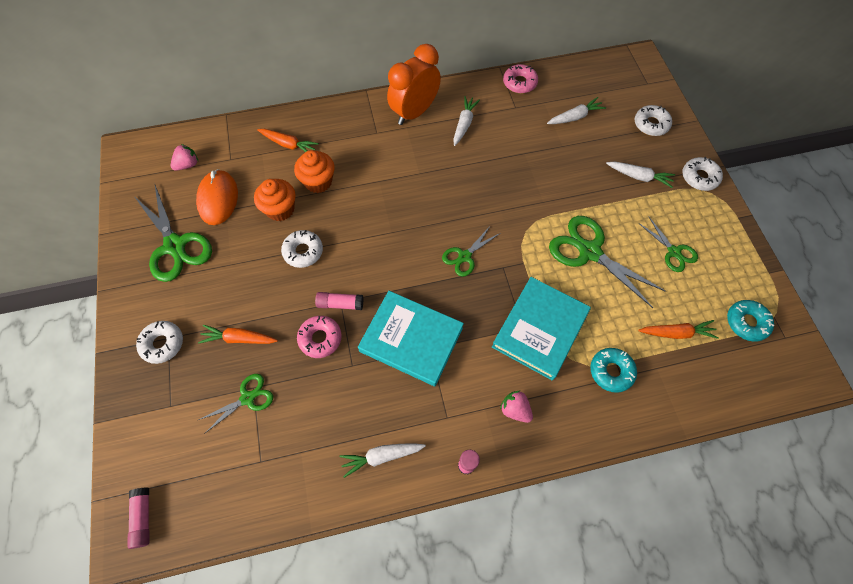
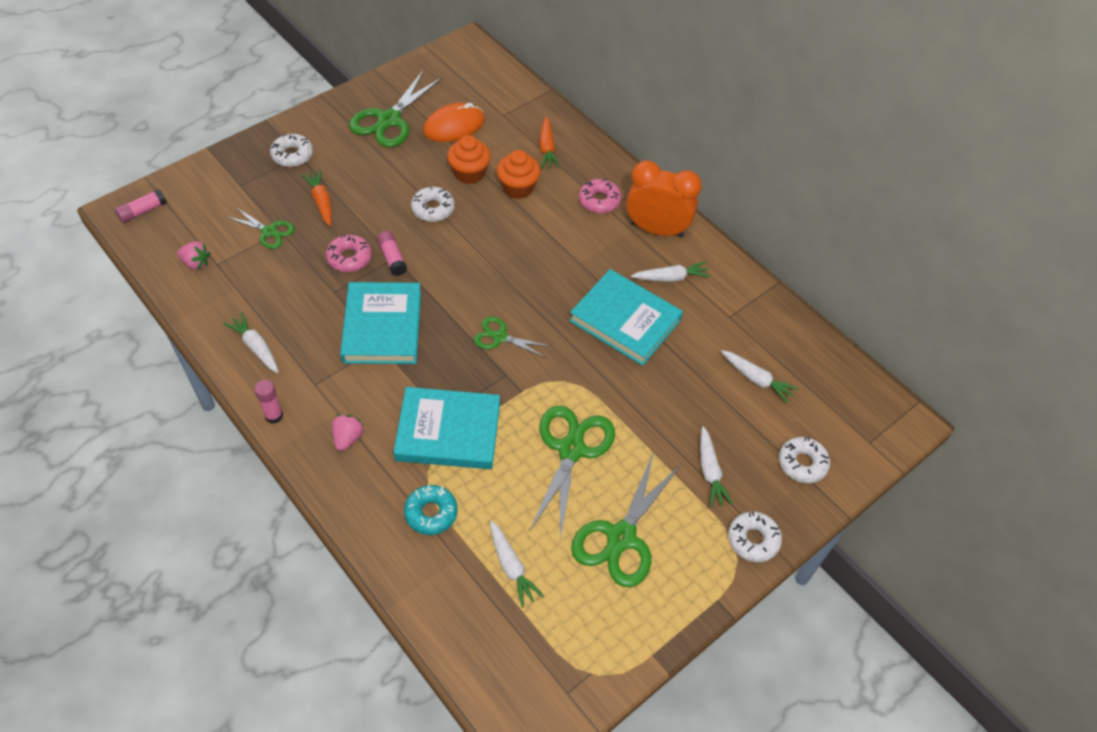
camera: 60 degrees right, 10 degrees down
pink strawberry [171,144,199,171] -> pink strawberry moved to [177,242,210,270]
pink donut [503,64,538,93] -> pink donut moved to [579,179,622,213]
orange carrot [638,320,719,339] -> white carrot [490,521,544,607]
green scissors [639,217,698,272] -> green scissors [571,452,681,587], size x1.79
turquoise donut [727,300,774,342] -> none
none -> turquoise book [569,269,683,366]

